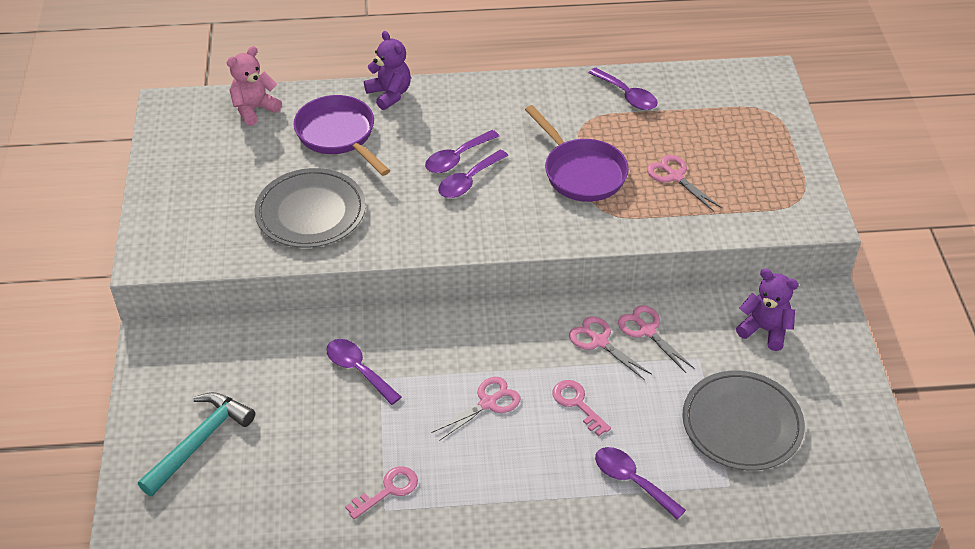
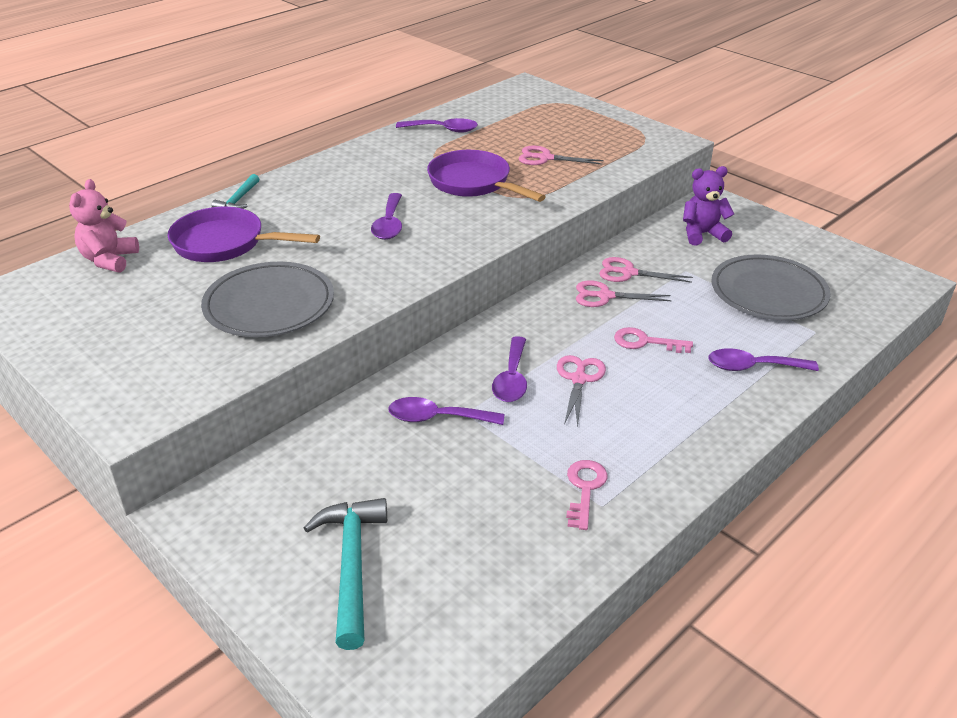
camera: 40 degrees left, 10 degrees down
purple teddy bear [364,31,411,110] -> turquoise hammer [212,174,259,209]
purple spoon [425,130,499,173] -> purple spoon moved to [492,336,527,402]
purple pan [525,105,629,202] -> purple pan turned 150 degrees counterclockwise [427,150,546,202]

